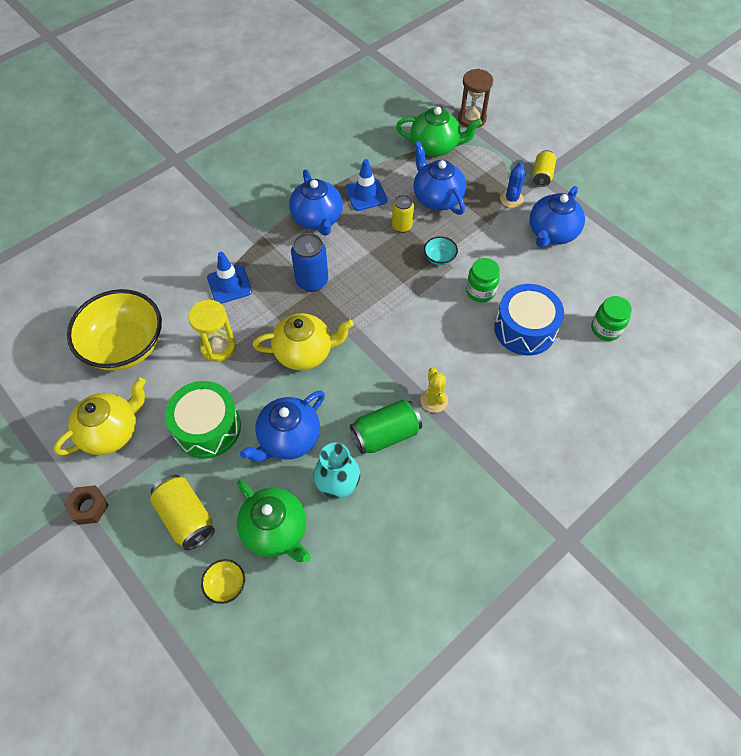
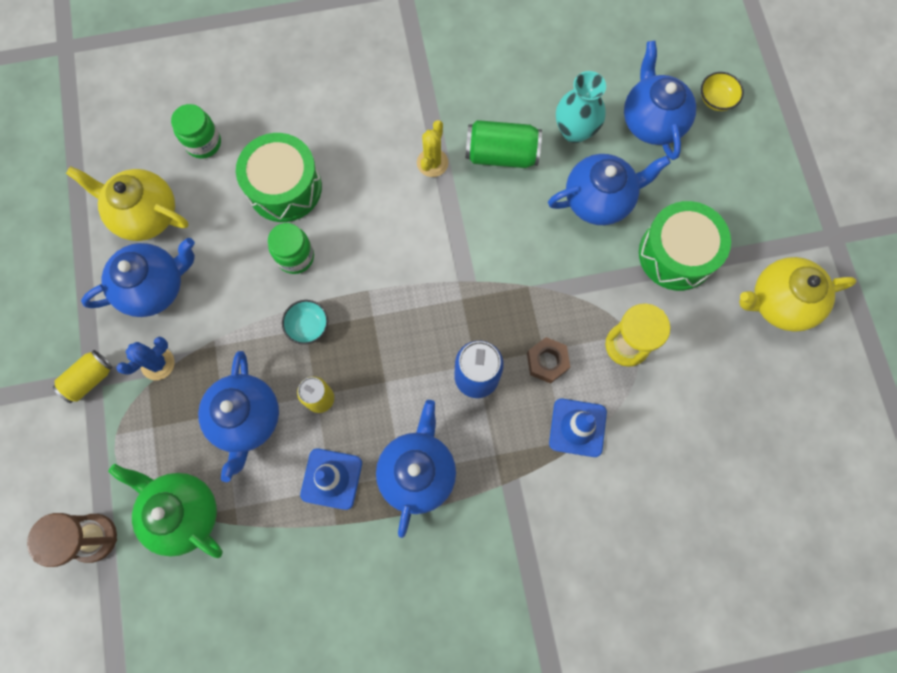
camera: 150 degrees left, 15 degrees up
brown nut [64,485,109,525] -> brown nut moved to [527,337,570,384]
yellow bowl [67,289,162,371] -> none
yellow can [150,475,215,550] -> none
green teapot [237,480,311,562] -> blue teapot [624,41,696,160]
yellow teapot [253,313,354,370] -> yellow teapot moved to [66,166,189,241]
blue drum [494,284,564,356] -> green drum [236,133,322,222]

